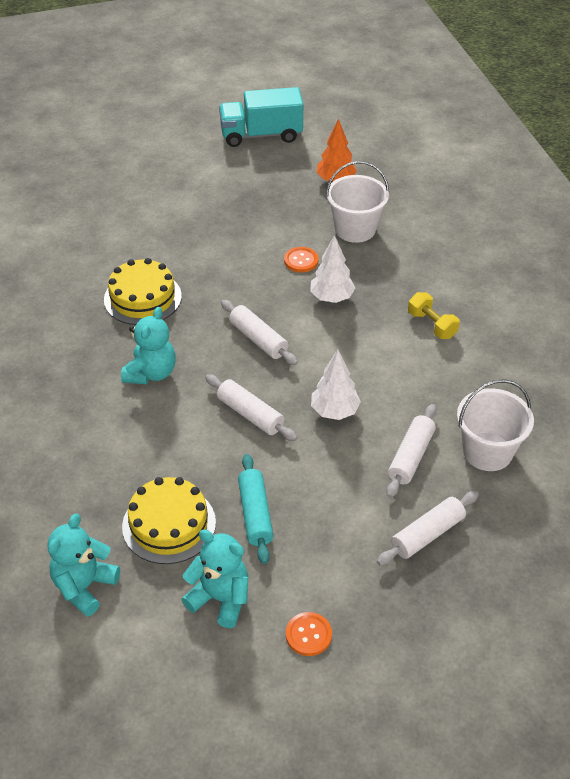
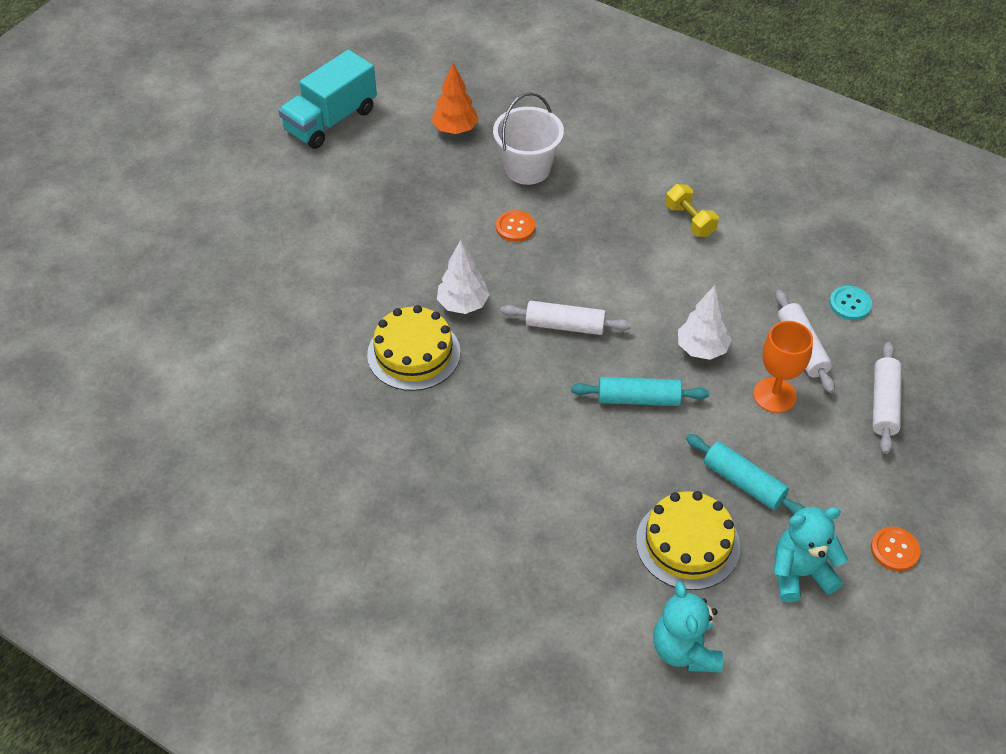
camera: 40 degrees left, 5 degrees up
turquoise teddy bear [121,307,176,384] -> none
white rolling pin [205,374,297,441] -> turquoise rolling pin [571,377,709,406]
white tree [310,235,355,303] -> white tree moved to [437,240,490,314]
yellow dumbbell [408,292,460,339] -> yellow dumbbell turned 45 degrees clockwise [666,184,719,237]
white bucket [457,379,534,471] -> turquoise button [829,286,872,320]
none -> orange goblet [753,321,813,413]

